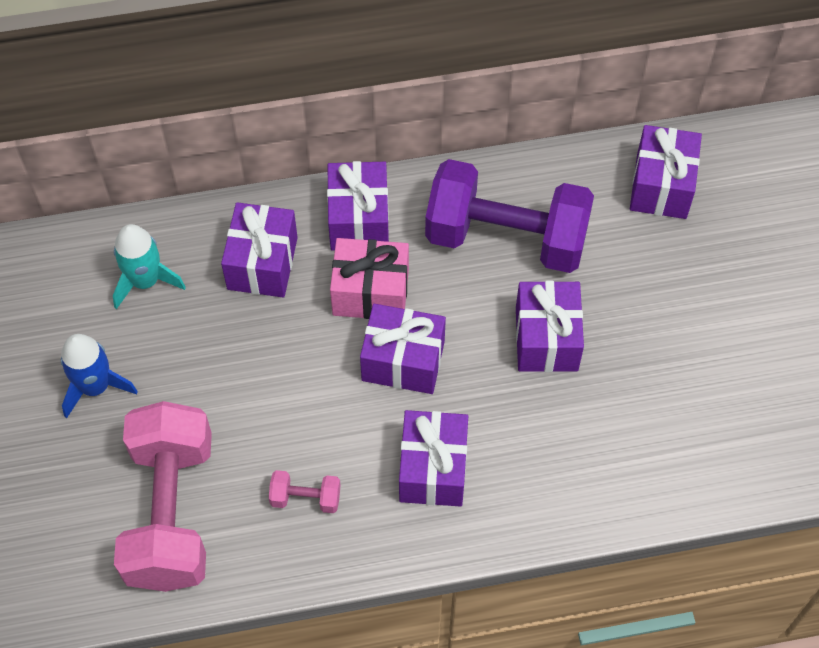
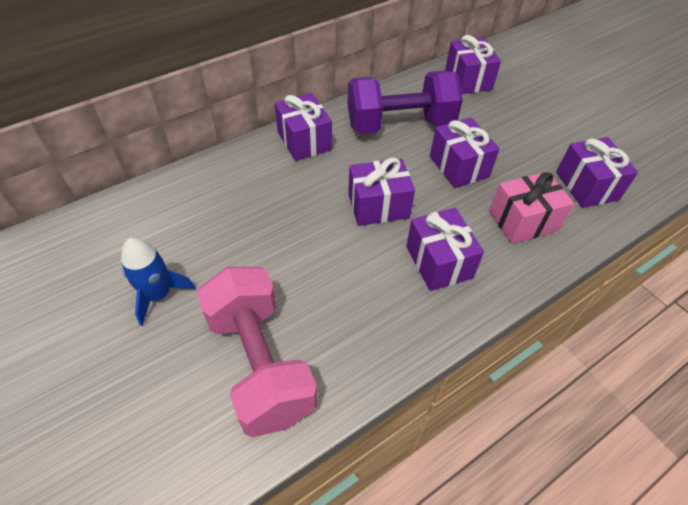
camera: 25 degrees left, 10 degrees down
turquoise rocket [113,224,186,309] -> none
purple gift [221,202,298,297] -> purple gift moved to [556,137,638,208]
pink dumbbell [269,470,341,513] -> none
pink gift [330,238,409,319] -> pink gift moved to [489,172,574,244]

